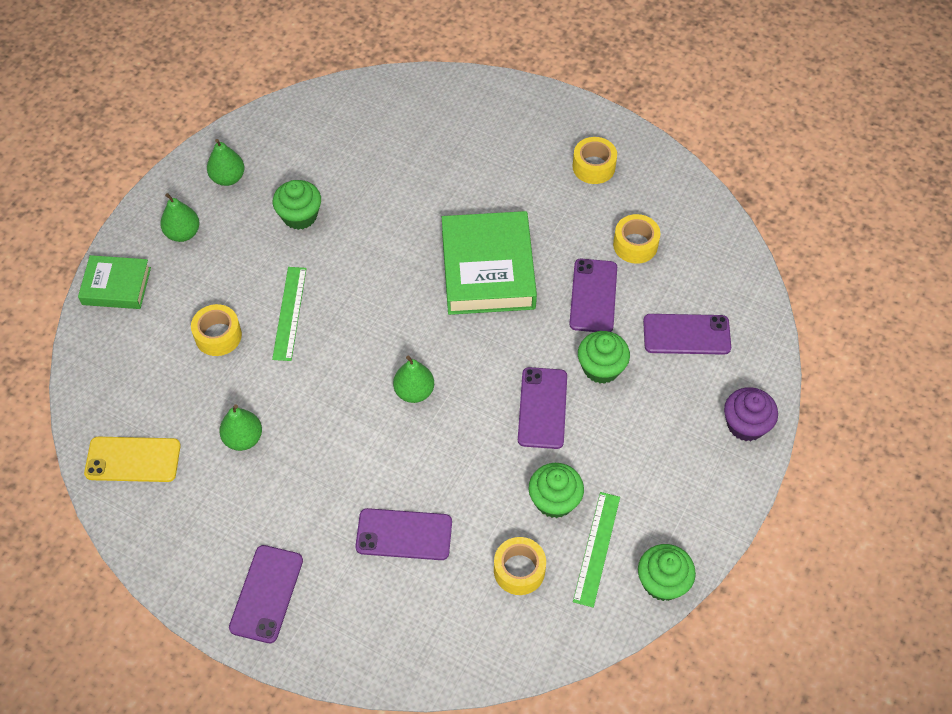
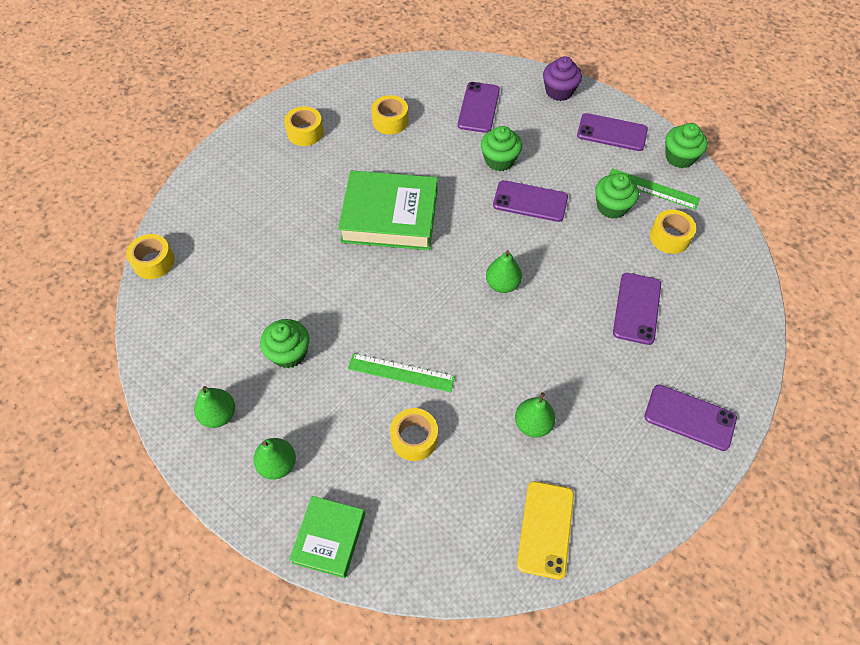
camera: 80 degrees left, 0 degrees up
purple phone [569,259,617,332] -> purple phone moved to [577,113,648,151]
none -> yellow tape [126,234,175,279]

